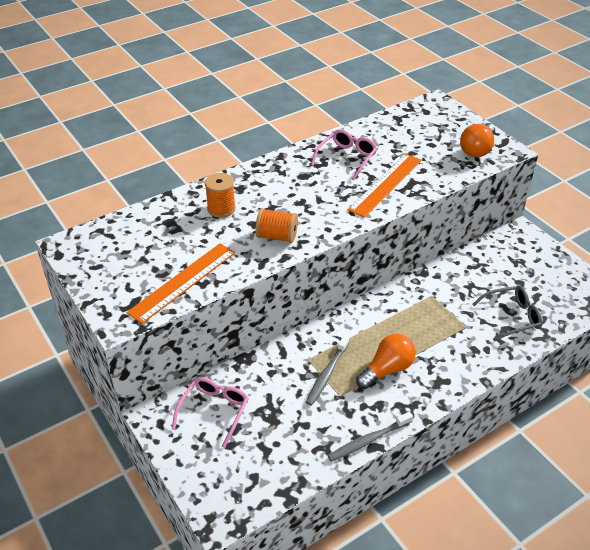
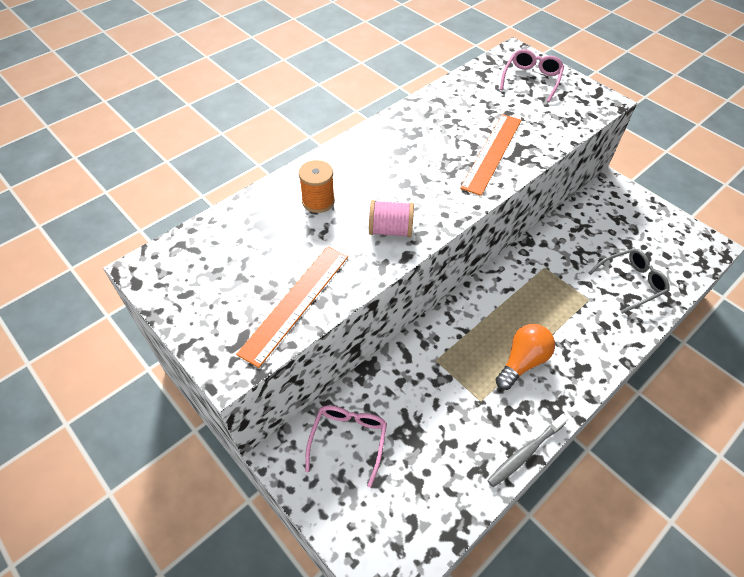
camera: 10 degrees left, 10 degrees up
orange spool [255,208,298,243] -> pink spool [369,200,414,238]
grey toothbrush [306,335,349,406] -> none
pink glasses [311,129,377,181] -> pink glasses moved to [500,49,564,102]
orange light bulb [460,123,495,157] -> none

